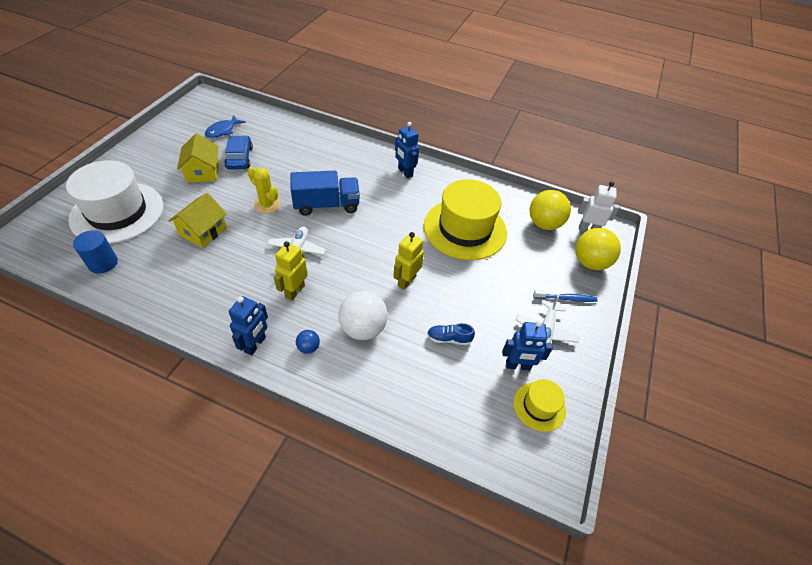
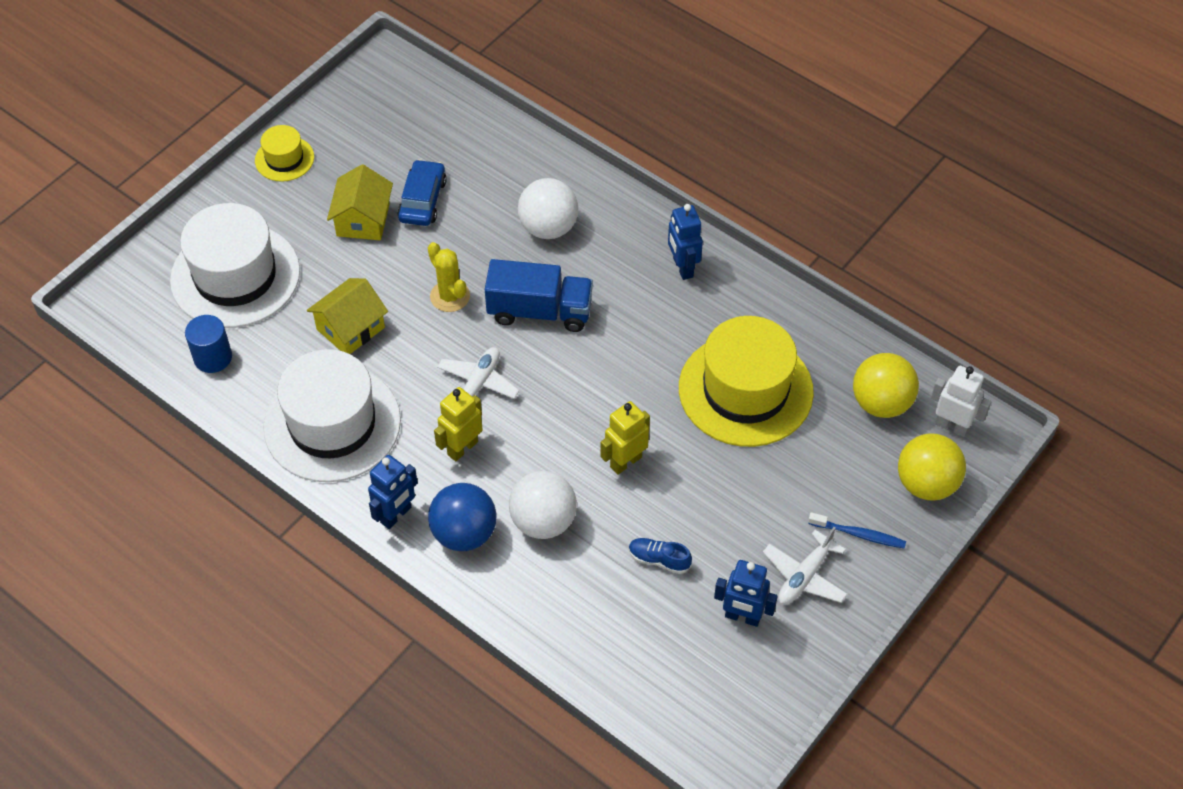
camera: 20 degrees right, 5 degrees up
blue fish [205,115,245,138] -> none
blue ball [296,330,320,354] -> blue ball [428,483,497,551], size x2.10
yellow hat [514,379,566,432] -> yellow hat moved to [255,125,314,182]
none -> white hat [264,349,401,482]
none -> white ball [518,178,578,239]

